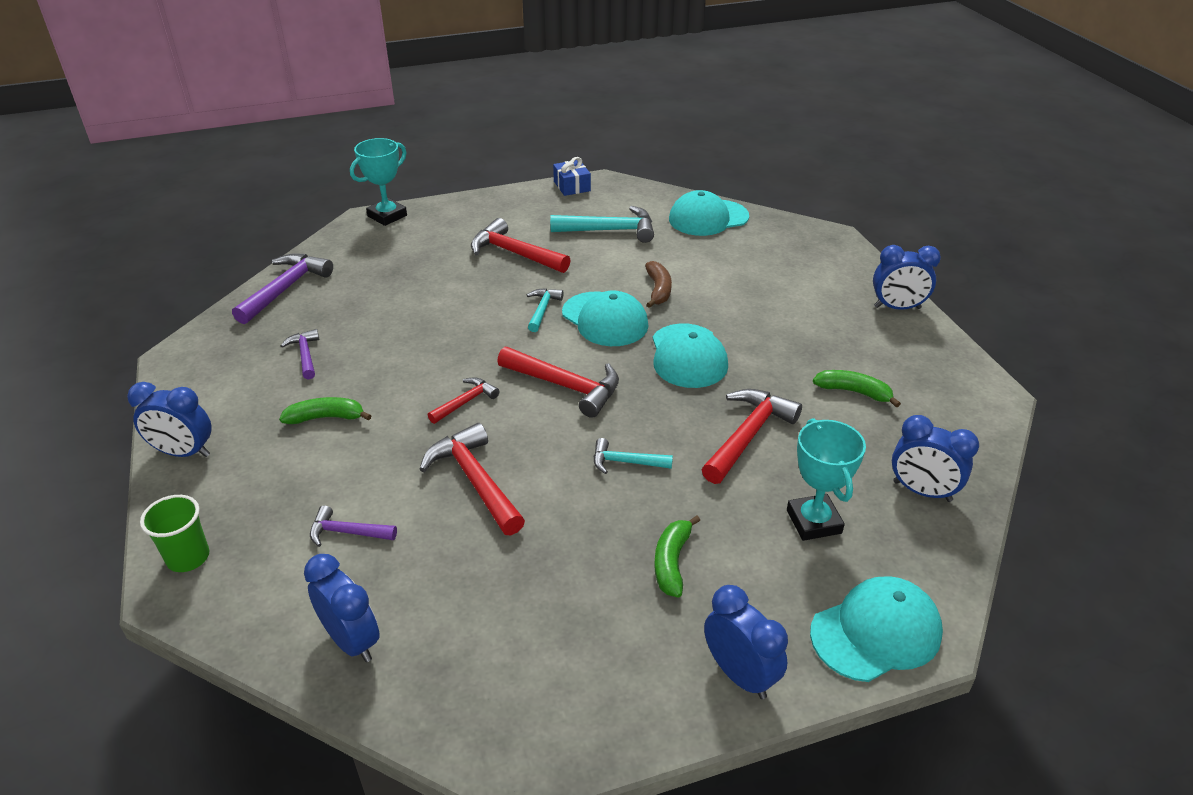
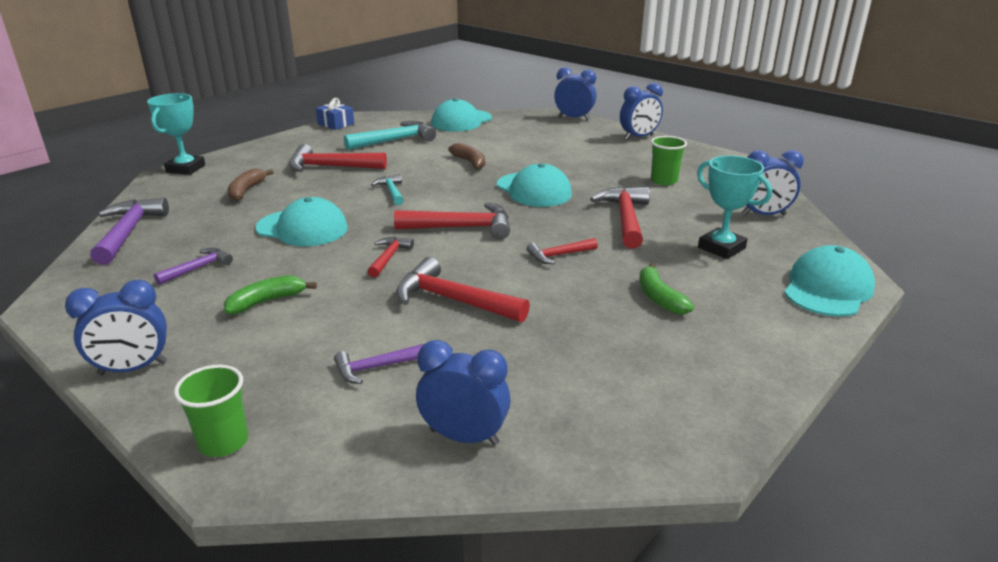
camera: 30 degrees left, 10 degrees down
purple hammer [281,329,319,379] -> purple hammer turned 90 degrees clockwise [154,248,233,285]
turquoise cap [562,291,648,346] -> turquoise cap moved to [255,197,348,246]
turquoise hammer [594,438,673,474] -> red hammer [527,238,598,264]
blue clock [704,585,788,699] -> blue clock moved to [554,67,597,120]
green banana [813,370,901,407] -> green cup [651,136,687,185]
none -> brown banana [228,169,274,201]

